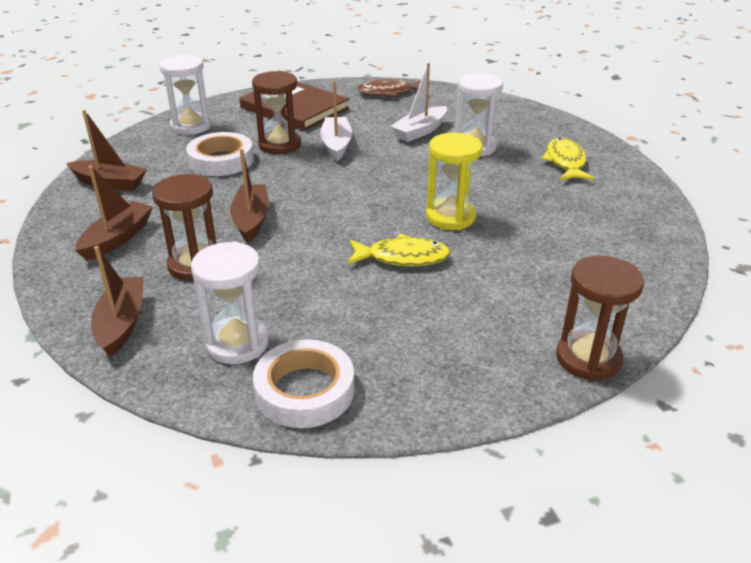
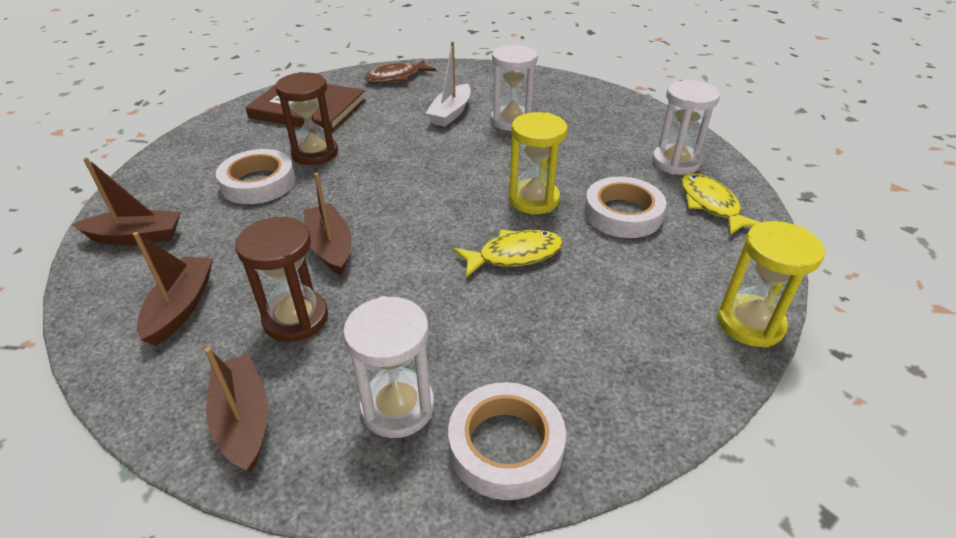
camera: 20 degrees left, 5 degrees up
white hourglass [160,55,212,135] -> white hourglass moved to [652,80,720,175]
white boat [320,80,352,161] -> none
yellow fish [541,138,595,180] -> yellow fish moved to [681,173,761,235]
brown hourglass [556,256,644,381] -> yellow hourglass [717,221,825,348]
none -> white tape [584,177,667,238]

